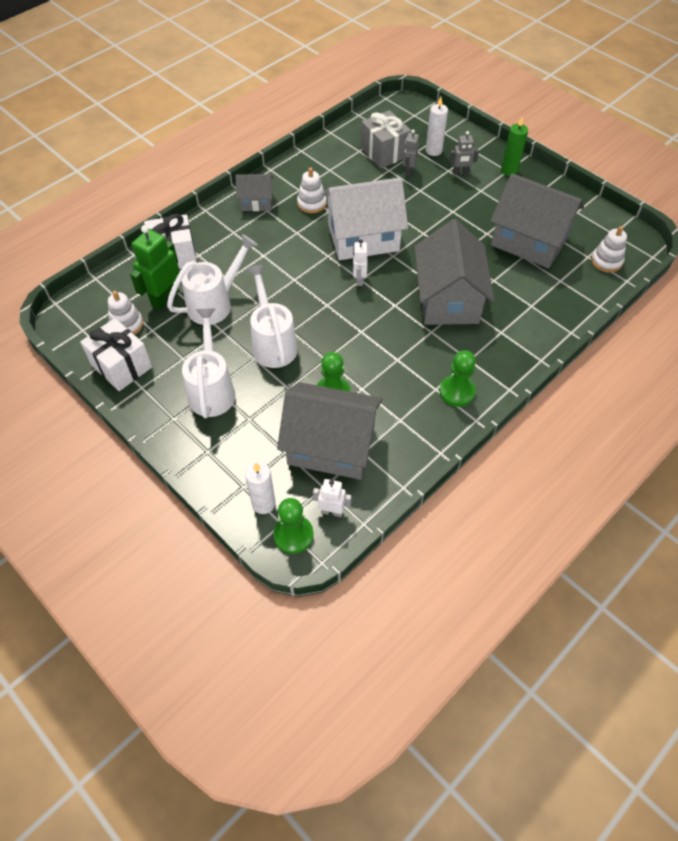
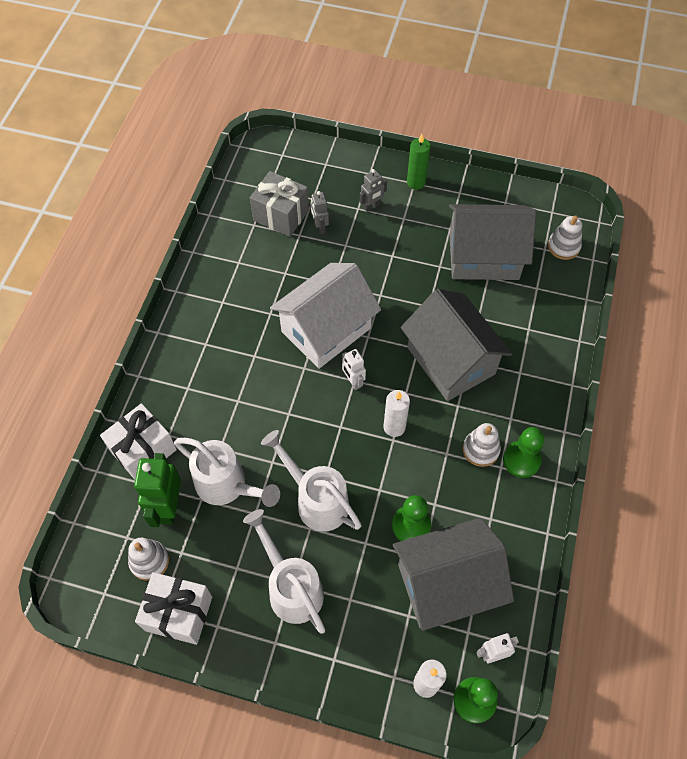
camera: 30 degrees left, 5 degrees up
white watering can [167,234,258,325] -> white watering can turned 105 degrees clockwise [174,438,280,507]
grey house [235,174,273,211] -> none
white stacking toy [297,168,327,213] -> white stacking toy moved to [463,423,501,467]
white candle [426,97,448,156] -> white candle moved to [384,390,410,437]

